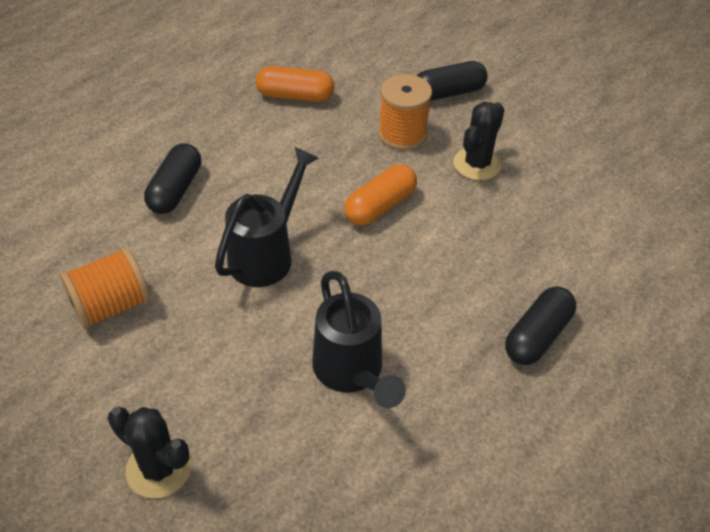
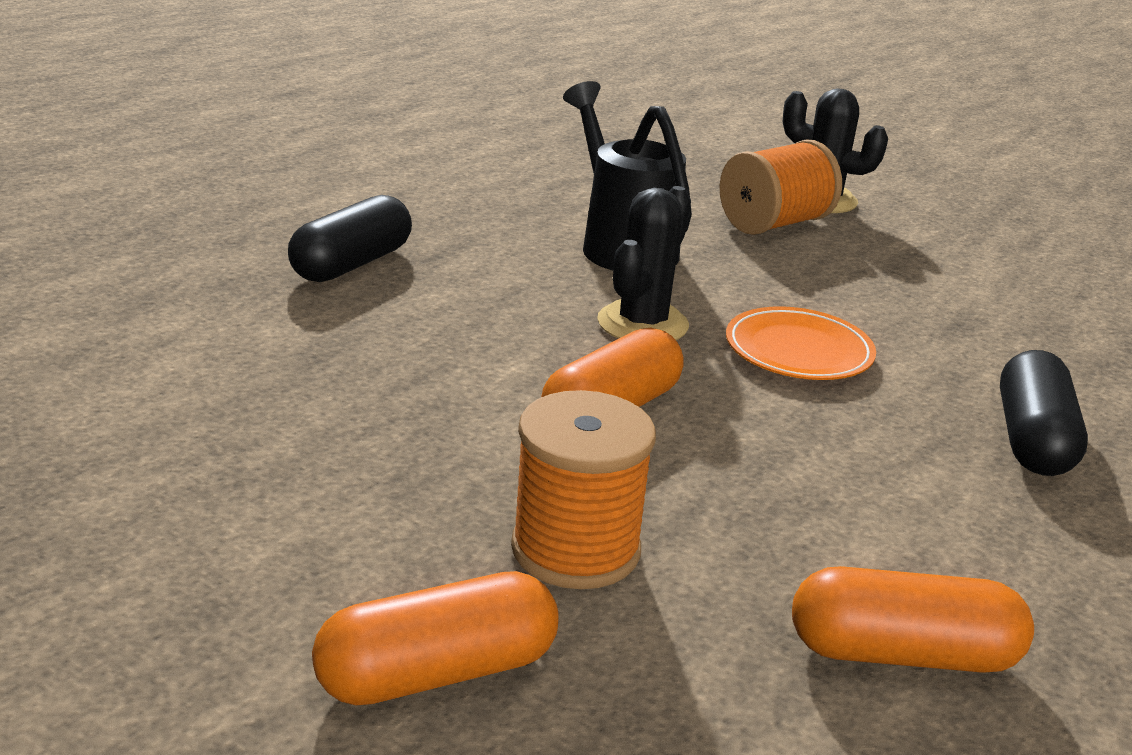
camera: 175 degrees right, 20 degrees down
orange spool [60,247,150,329] -> orange spool moved to [719,139,842,235]
black watering can [215,147,319,287] -> orange plate [726,306,876,380]
black capsule [417,61,488,101] -> orange capsule [312,571,559,705]
black cactus [453,102,504,180] -> black cactus moved to [597,186,691,340]

